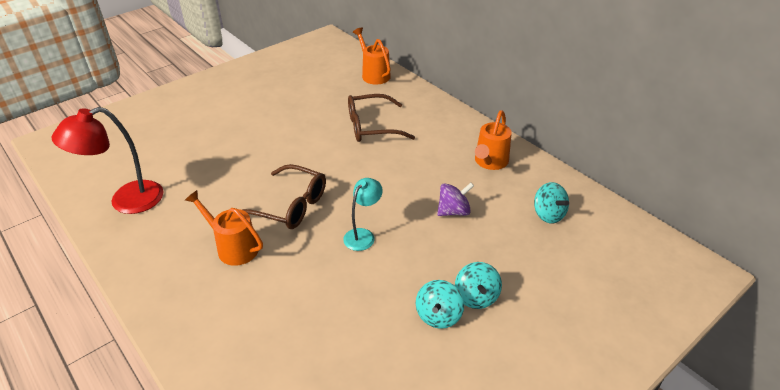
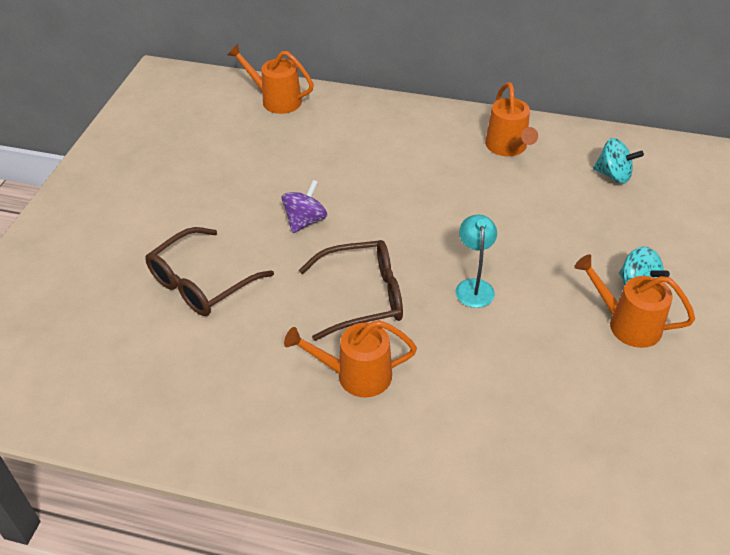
camera: 35 degrees left, 5 degrees up
red lamp [52,107,164,214] -> none
brown glasses [348,94,415,142] -> brown glasses moved to [145,227,274,316]
turquoise spinning top [416,280,464,329] -> orange watering can [574,254,695,348]
purple spinning top [437,183,474,216] -> purple spinning top moved to [281,180,327,233]

